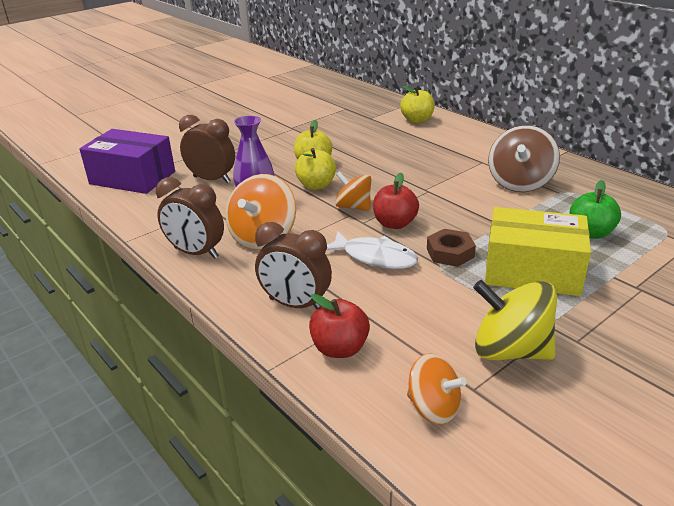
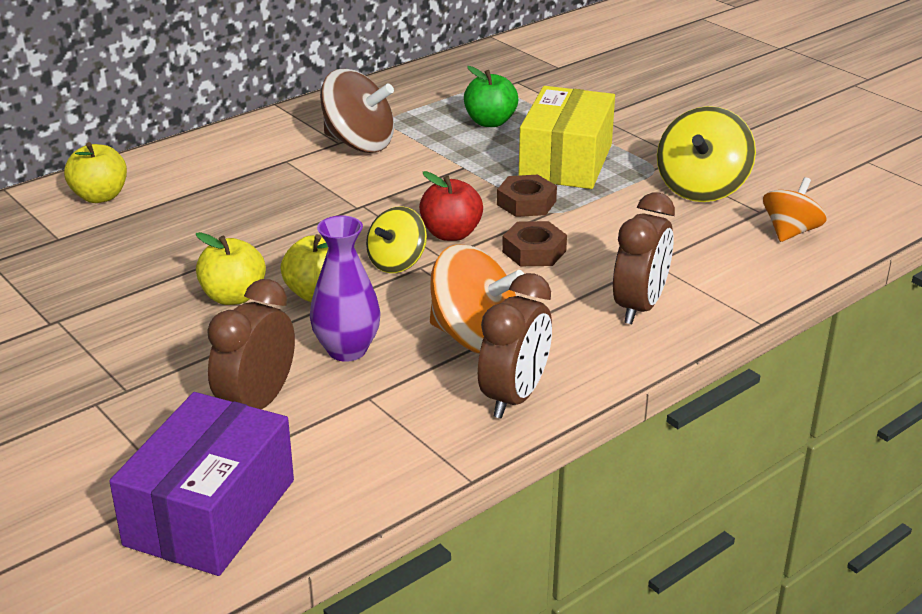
camera: 90 degrees left, 0 degrees up
red apple [309,294,370,358] -> none
white fish [326,231,418,269] -> brown nut [502,221,567,266]
orange spinning top [335,171,371,211] -> yellow spinning top [366,206,427,273]

